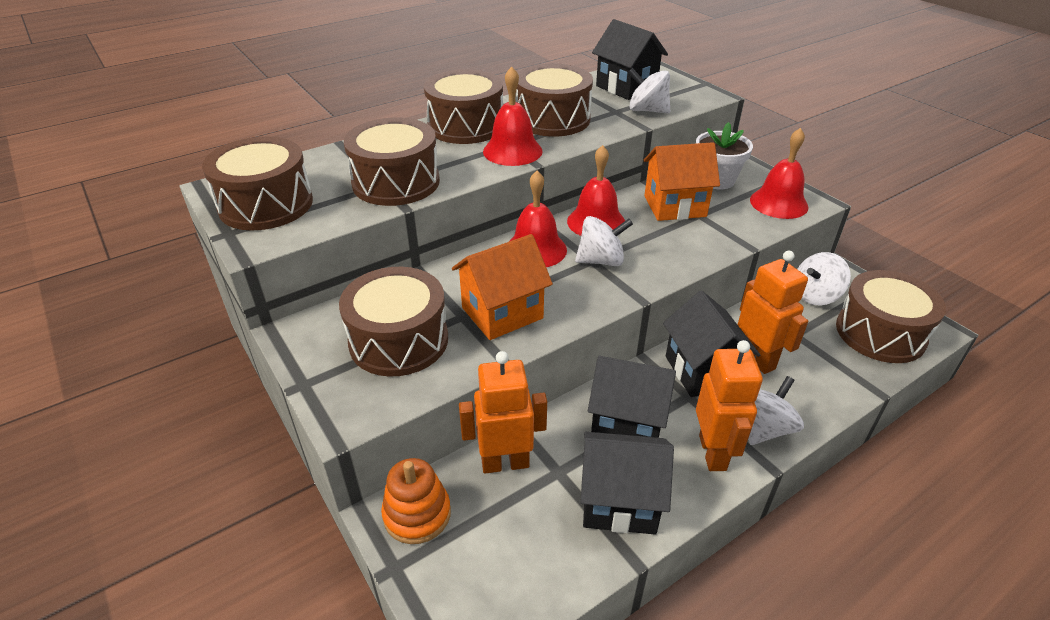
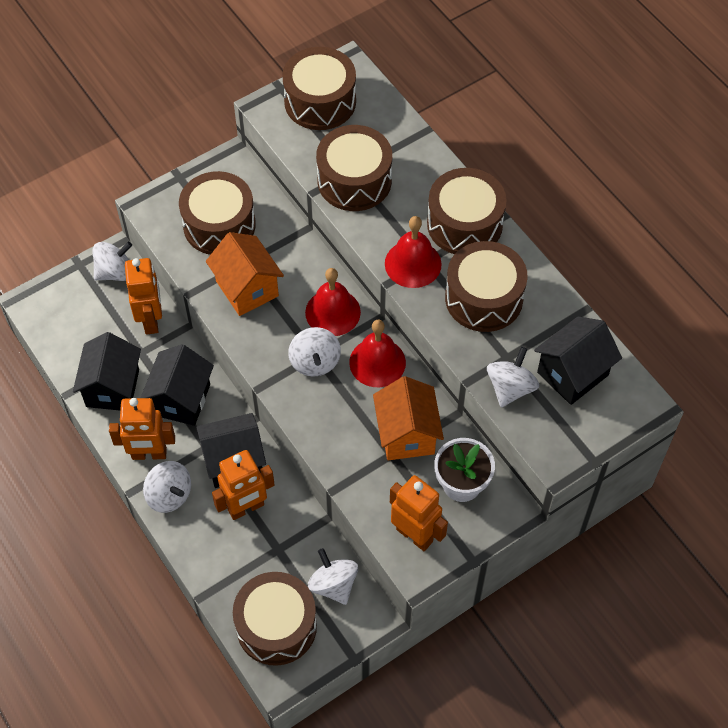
camera: 90 degrees right, 20 degrees up
orange stacking toy [381,458,451,544] -> white spinning top [92,242,132,281]
red bell [750,128,808,219] -> orange robot [390,475,448,551]

